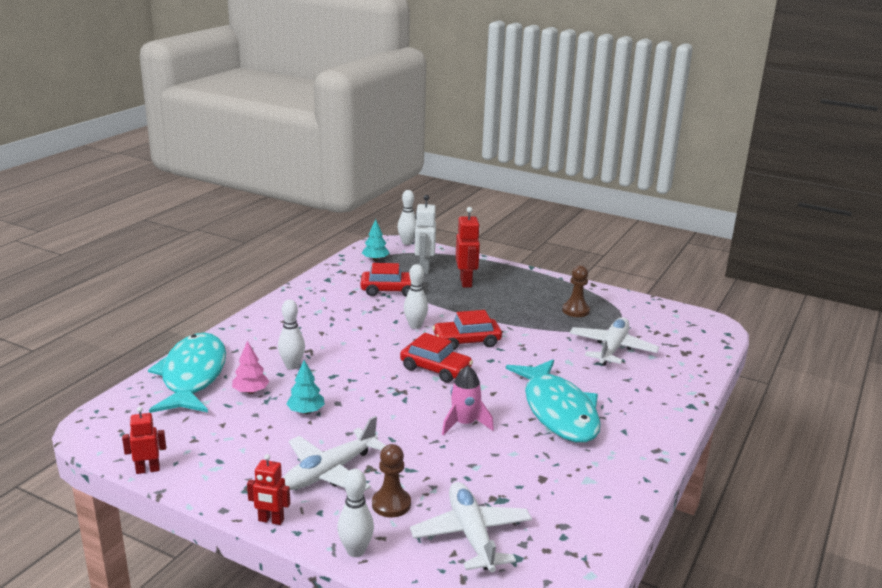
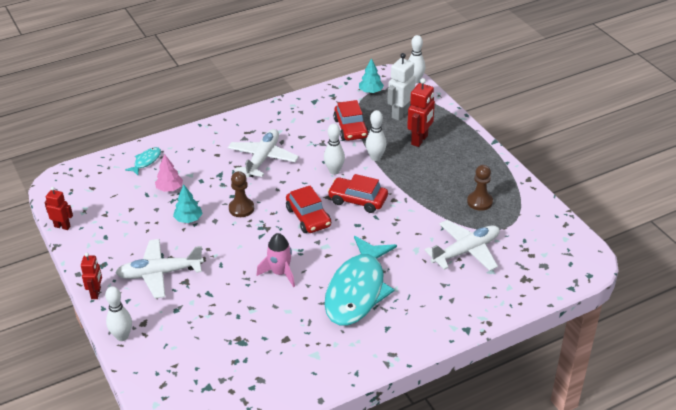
camera: 35 degrees right, 15 degrees up
turquoise fish [148,333,226,413] -> turquoise fish [125,147,161,175], size x0.41
red robot [247,454,290,525] -> red robot turned 135 degrees counterclockwise [81,253,102,299]
white bowling pin [278,300,305,370] -> white bowling pin moved to [366,110,387,161]
red car [360,263,411,297] -> red car turned 45 degrees clockwise [333,100,369,141]
brown pawn [372,444,411,517] -> brown pawn moved to [229,171,254,217]
white plane [410,482,532,572] -> white plane moved to [228,129,299,178]

